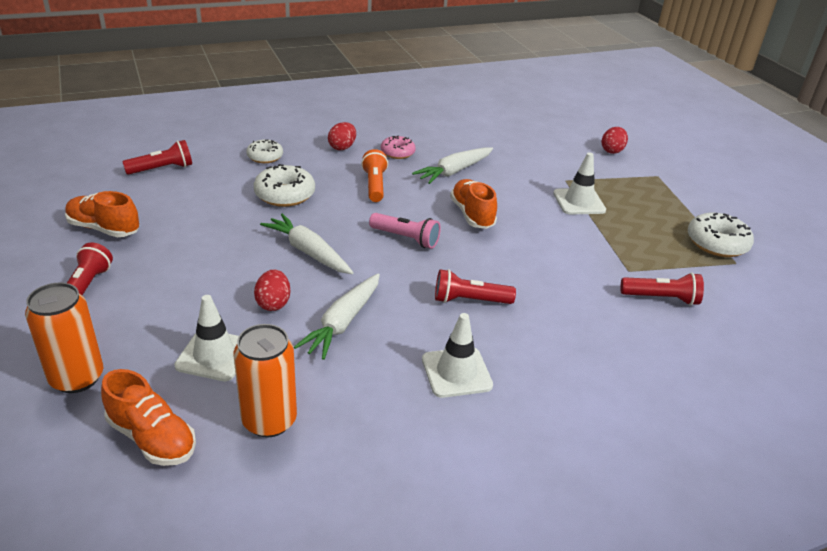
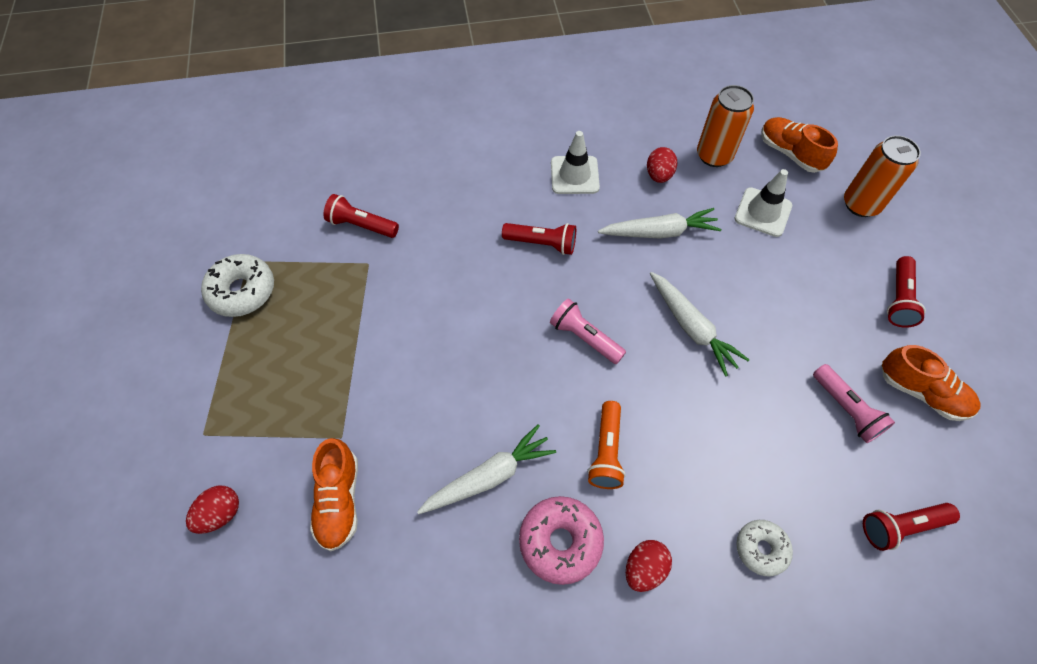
camera: 165 degrees left, 25 degrees up
white donut [254,164,315,207] -> none
red egg [254,270,290,311] -> red egg moved to [647,147,677,183]
white carrot [294,273,380,360] -> white carrot turned 45 degrees clockwise [598,208,721,239]
pink donut [381,135,416,159] -> pink donut [519,496,604,585], size x1.55
orange shoe [450,179,497,229] -> orange shoe moved to [310,438,358,551]
white traffic cone [553,152,606,214] -> none
none -> pink flashlight [813,364,895,443]

